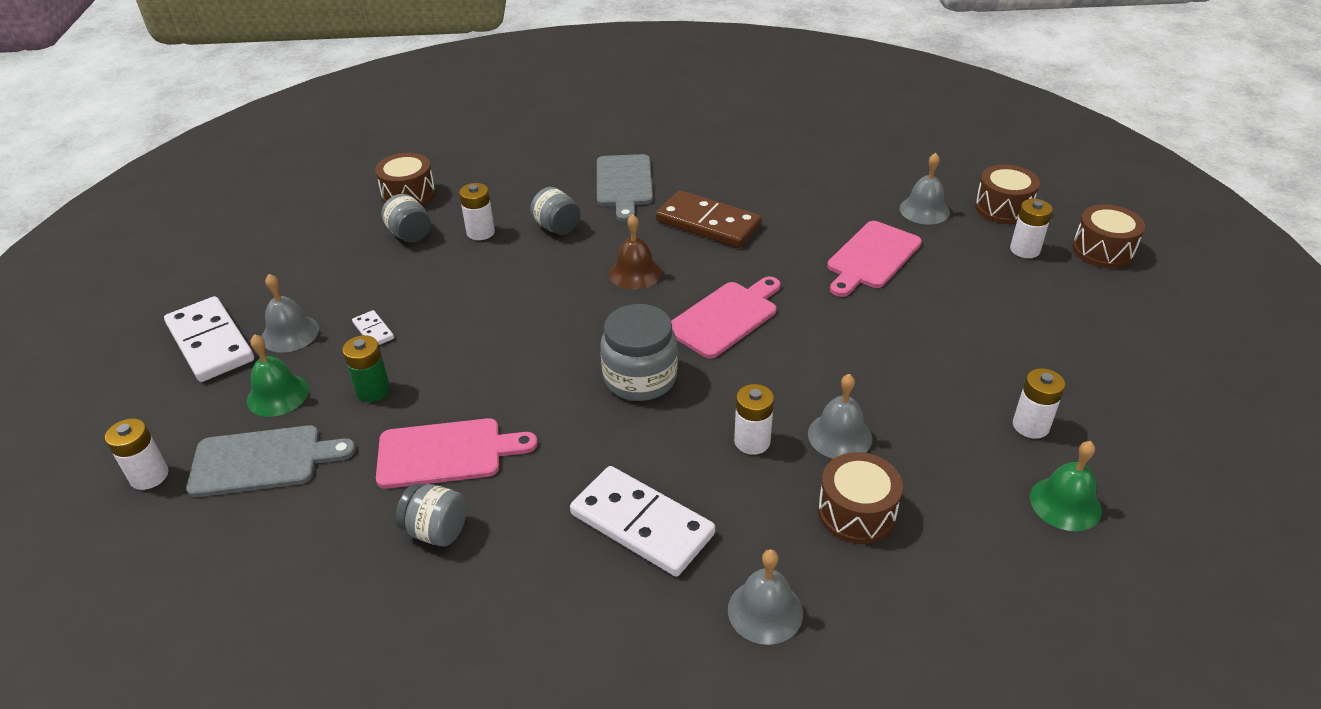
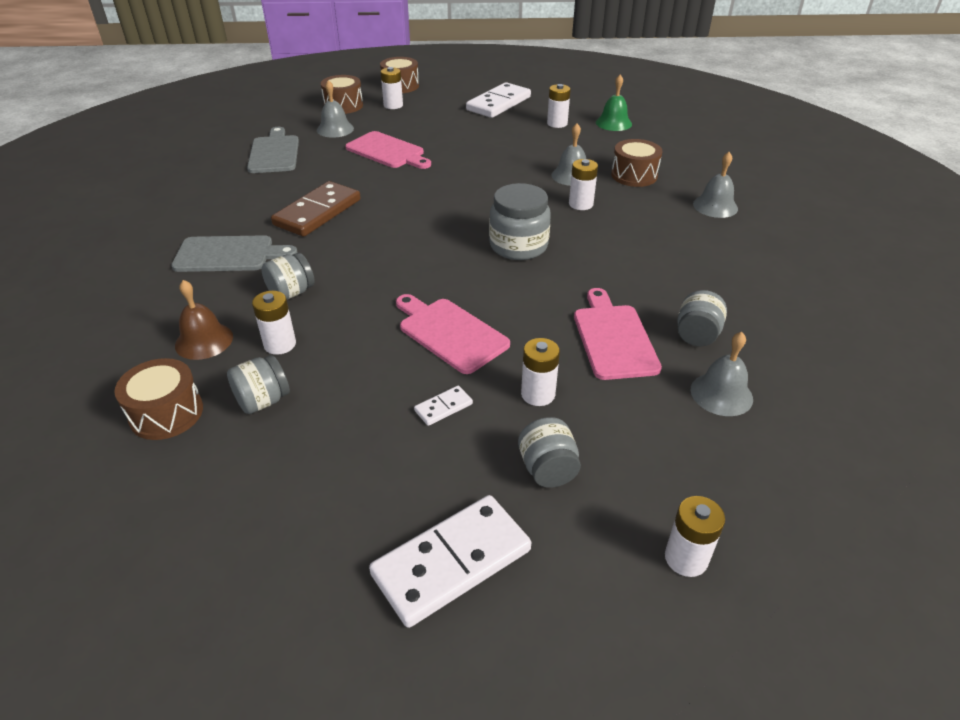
camera: 90 degrees left, 0 degrees up
grey cutting board [186,425,356,497] -> grey cutting board moved to [247,127,299,173]
green bell [247,334,309,417] -> grey jar [518,417,581,488]
grey bell [262,274,319,353] -> grey bell moved to [690,332,753,416]
green battery [342,335,390,402] -> white battery [521,338,560,406]
white domino [570,466,715,576] -> white domino moved to [466,82,531,118]
brown bell [609,214,662,290] -> brown bell moved to [175,280,233,360]
pink cutting board [671,276,780,358] -> pink cutting board moved to [396,294,510,374]

